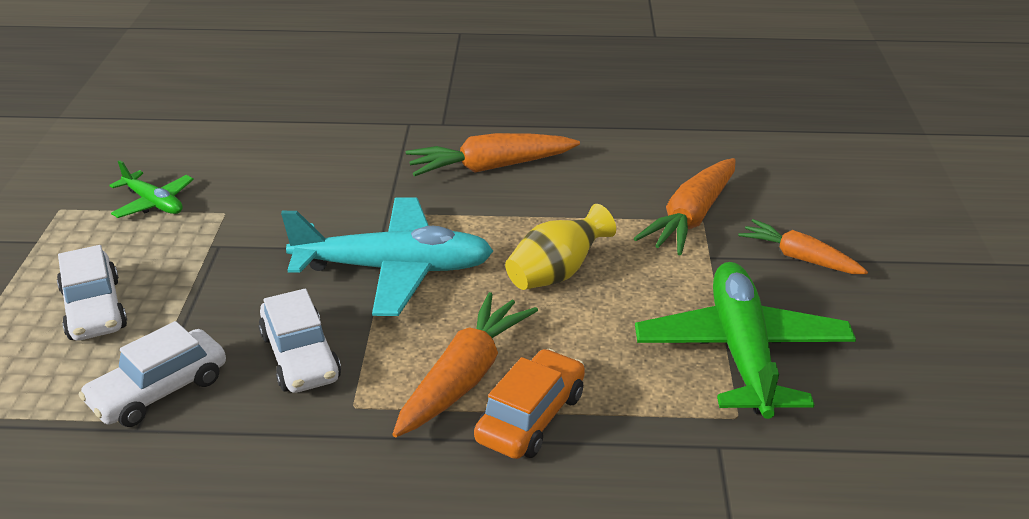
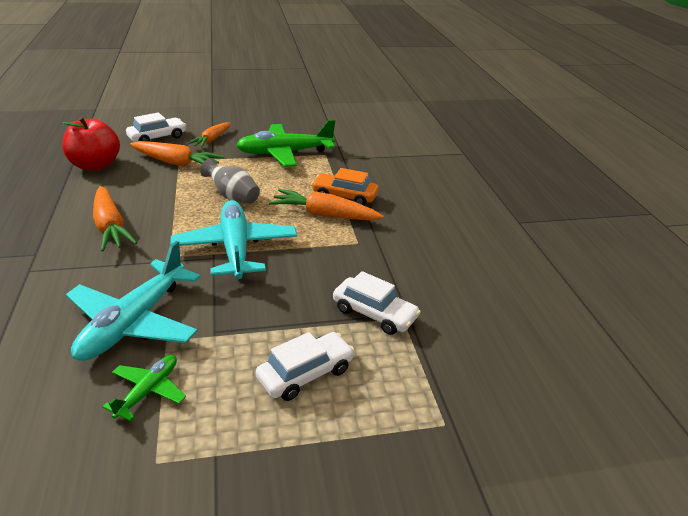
camera: 105 degrees left, 0 degrees up
white car [259,289,341,393] -> white car moved to [126,112,186,142]
yellow vase [505,204,616,290] -> grey vase [200,158,260,204]
none -> red apple [62,117,120,171]
none -> turquoise plane [66,241,201,361]

